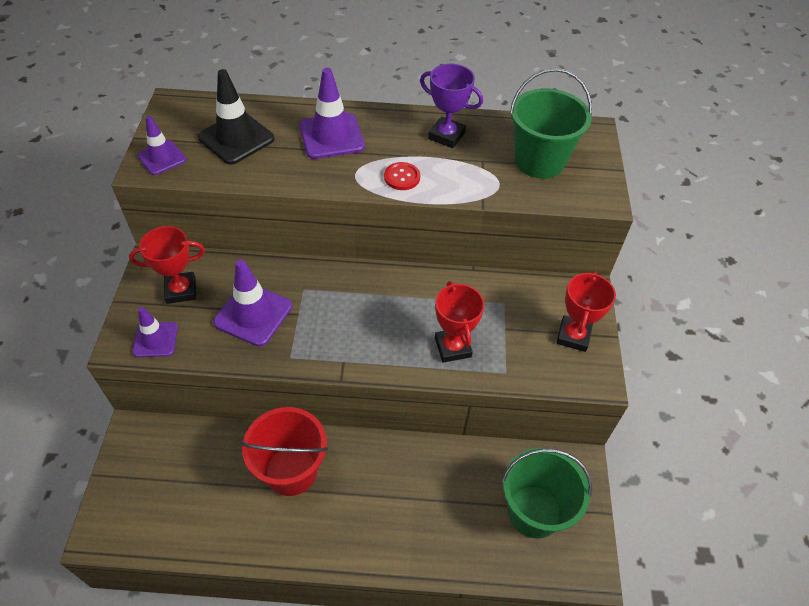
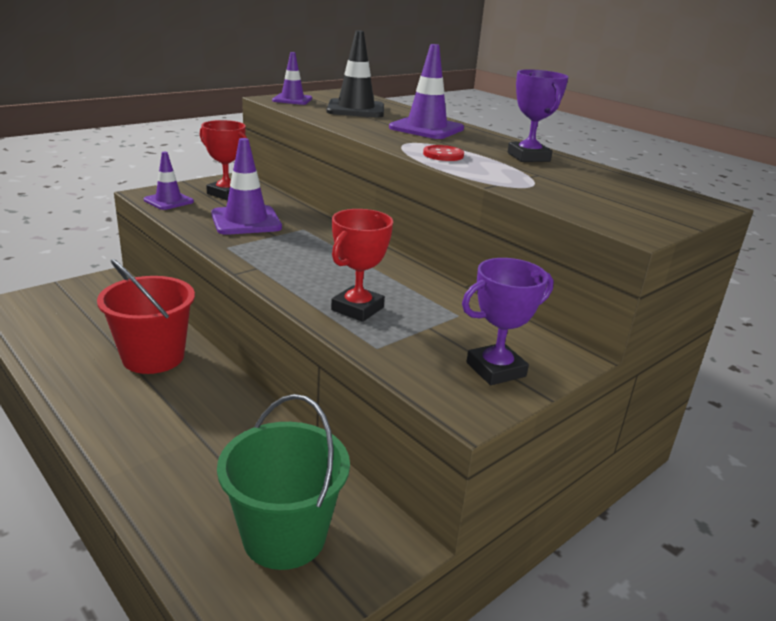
camera: 45 degrees right, 25 degrees down
green bucket [510,68,592,179] -> none
red trophy [556,271,616,352] -> purple trophy [462,258,553,385]

